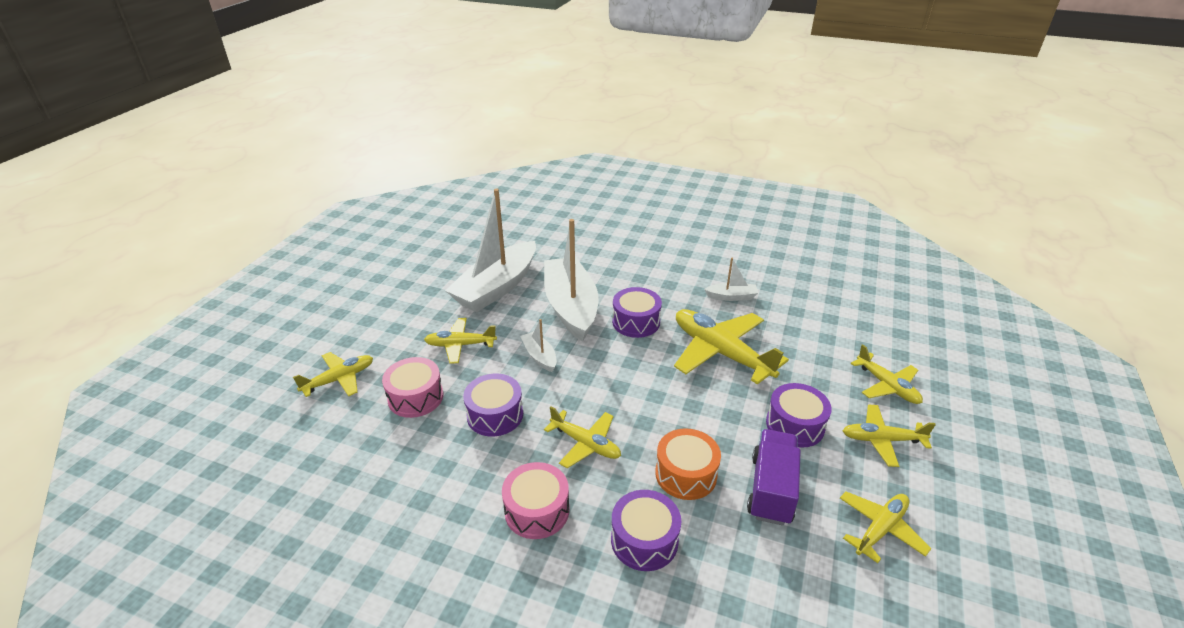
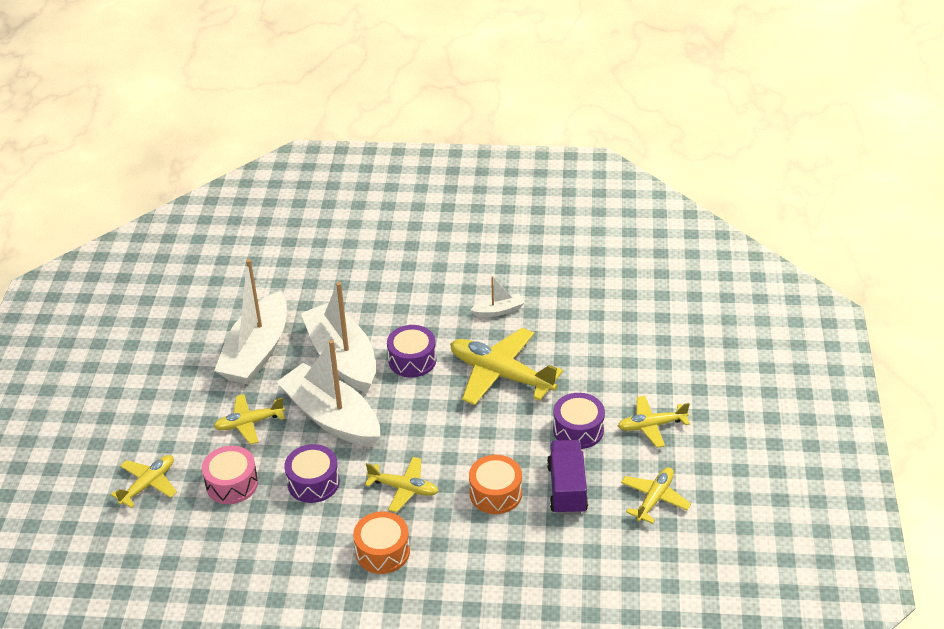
camera: 15 degrees left, 5 degrees up
pink drum [502,462,569,539] -> orange drum [353,511,410,574]
white boat [520,319,557,372] -> white boat [277,340,380,447], size x2.27
purple drum [611,490,681,571] -> none
yellow plane [851,344,923,404] -> none

